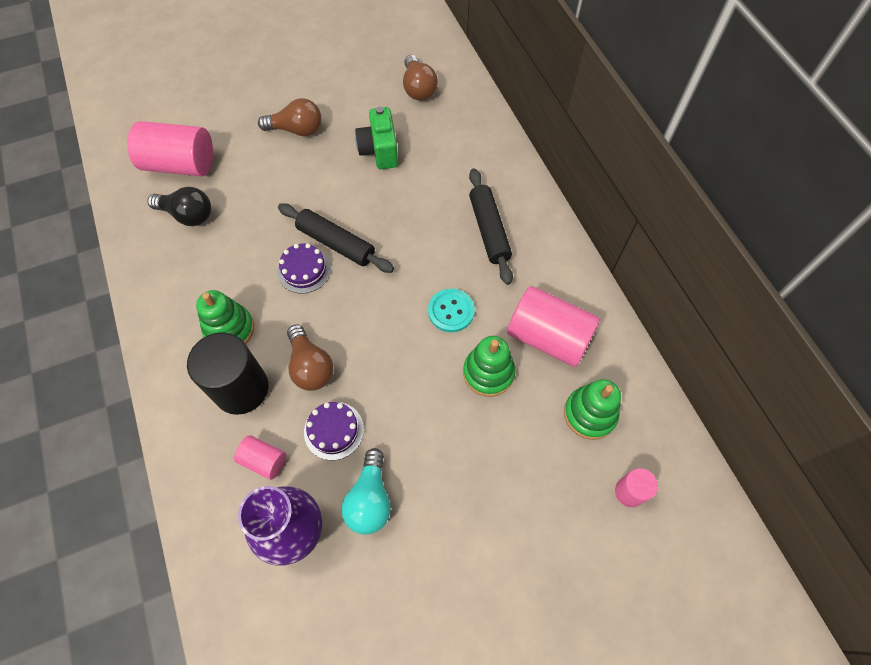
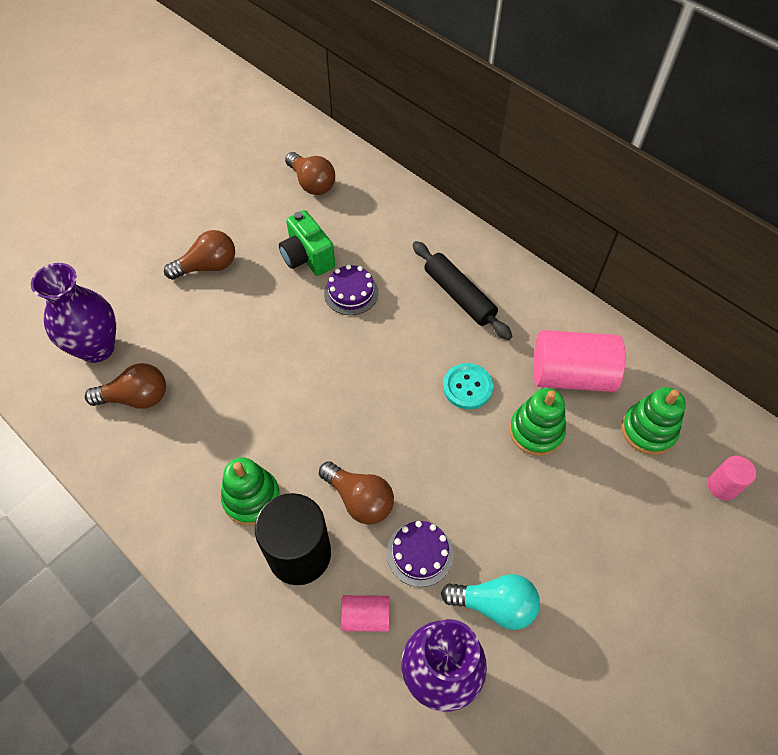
camera: 25 degrees left, 5 degrees down
pink cylinder [127,121,213,176] -> purple vase [31,263,116,363]
black light bulb [147,187,211,226] -> brown light bulb [85,363,166,409]
purple cake [277,243,331,294] -> purple cake moved to [324,265,378,315]
black rolling pin [278,203,394,273] -> none
turquoise light bulb [341,448,391,535] -> turquoise light bulb turned 60 degrees counterclockwise [441,574,540,630]

